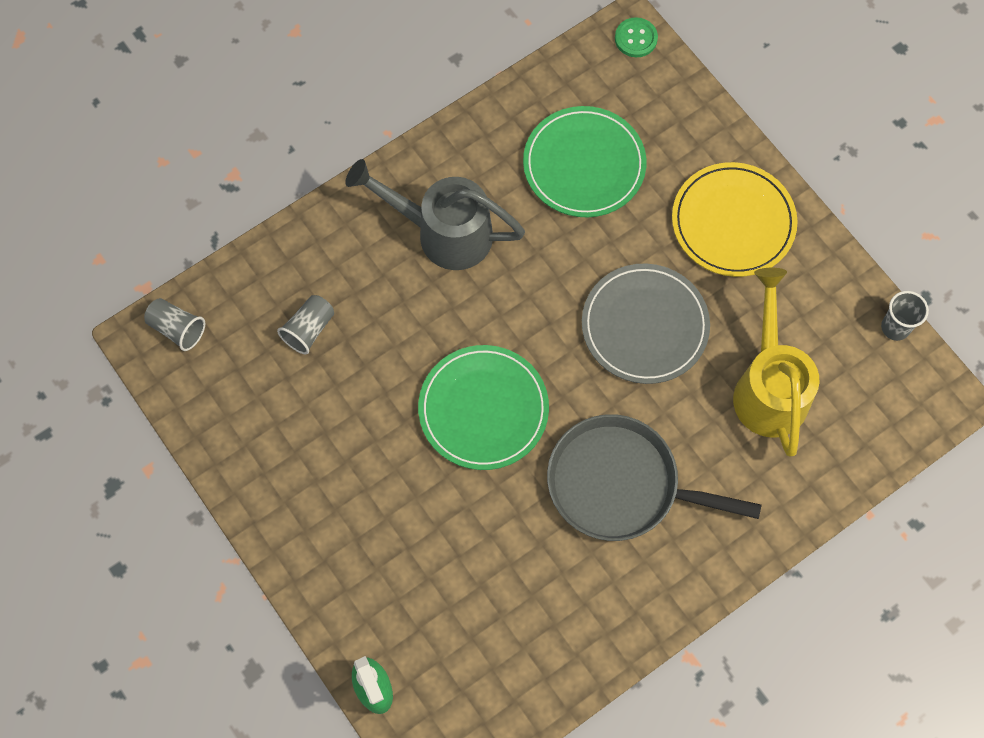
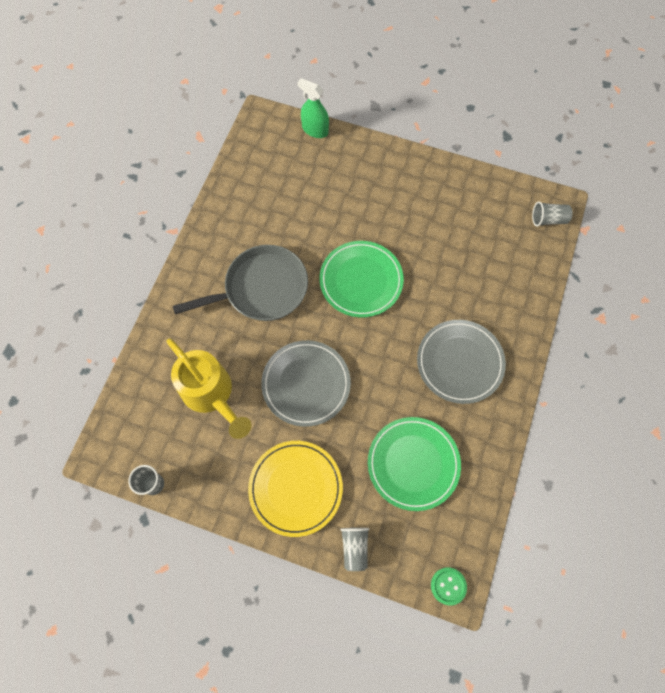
camera: 145 degrees right, 0 degrees up
grey cup [277,295,334,354] -> grey cup moved to [340,528,369,571]
grey watering can [345,159,525,270] -> grey plate [417,320,506,404]

